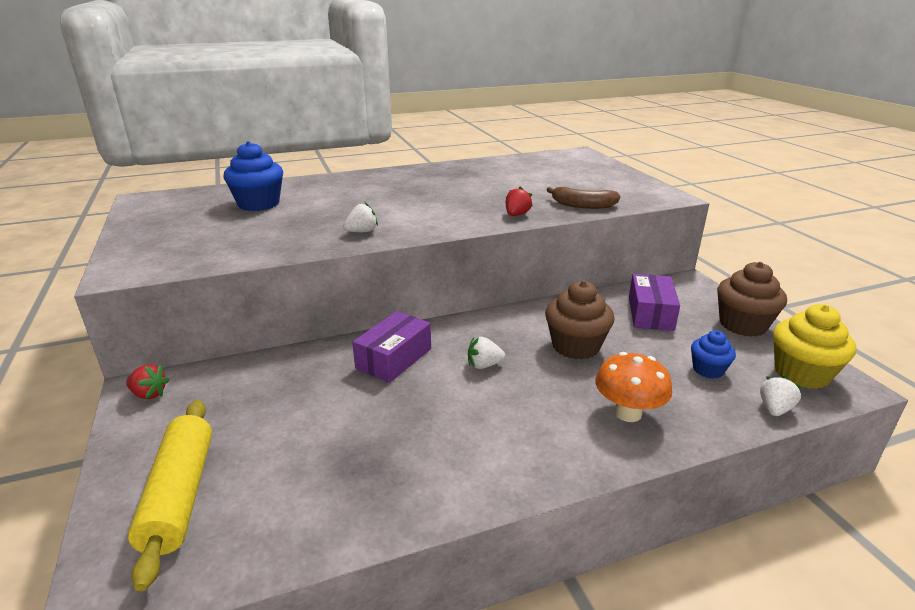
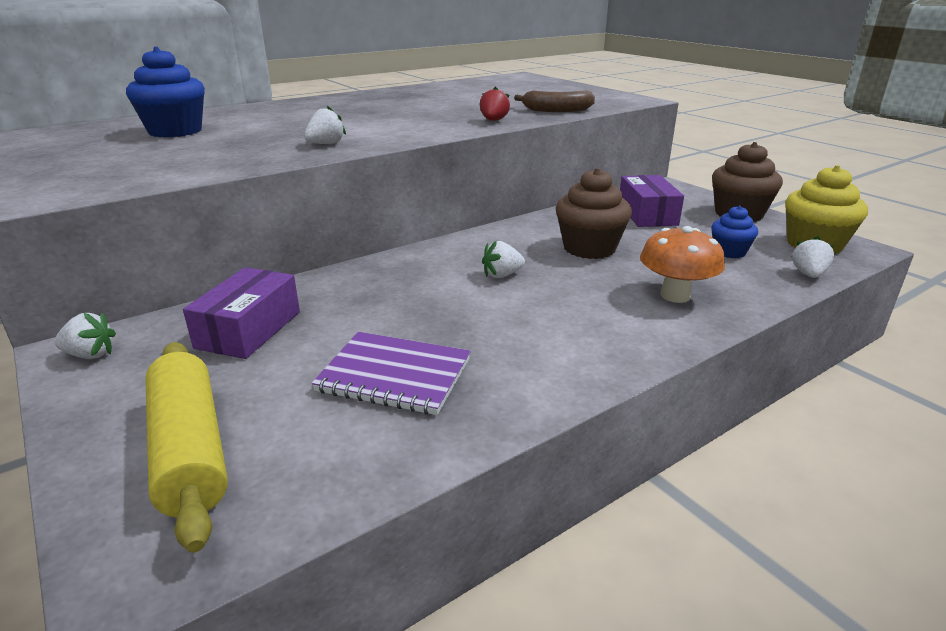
camera: 15 degrees left, 0 degrees up
red strawberry [126,364,169,399] -> white strawberry [54,313,116,359]
purple box [352,311,431,383] -> purple box moved to [183,267,300,359]
none -> purple notebook [312,332,471,415]

